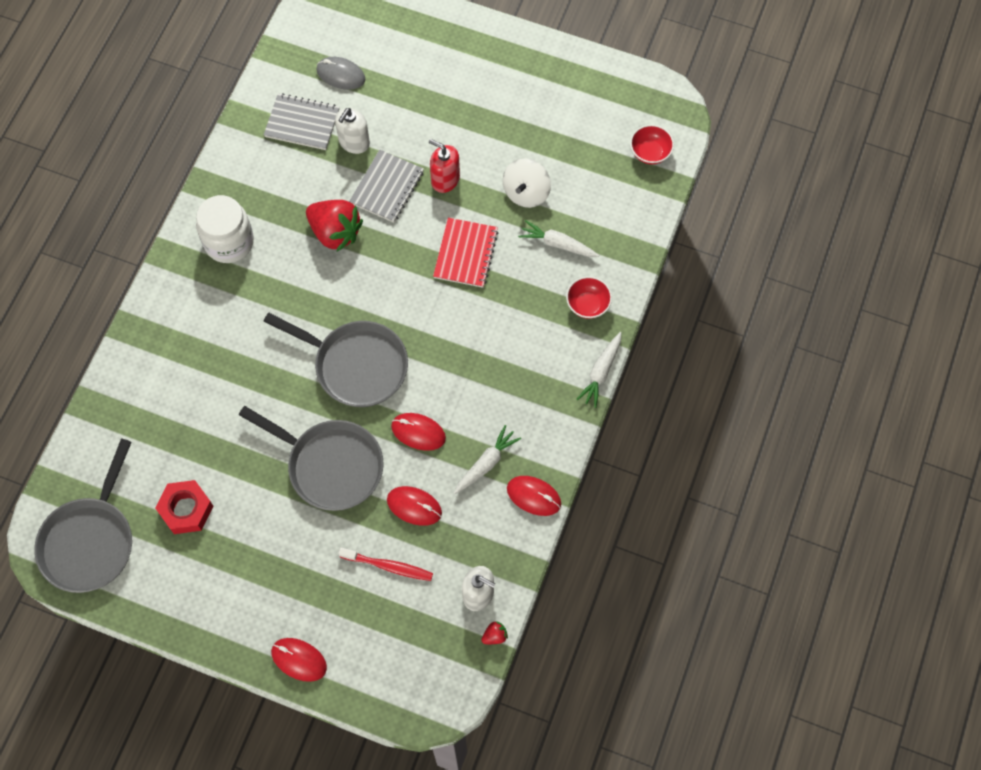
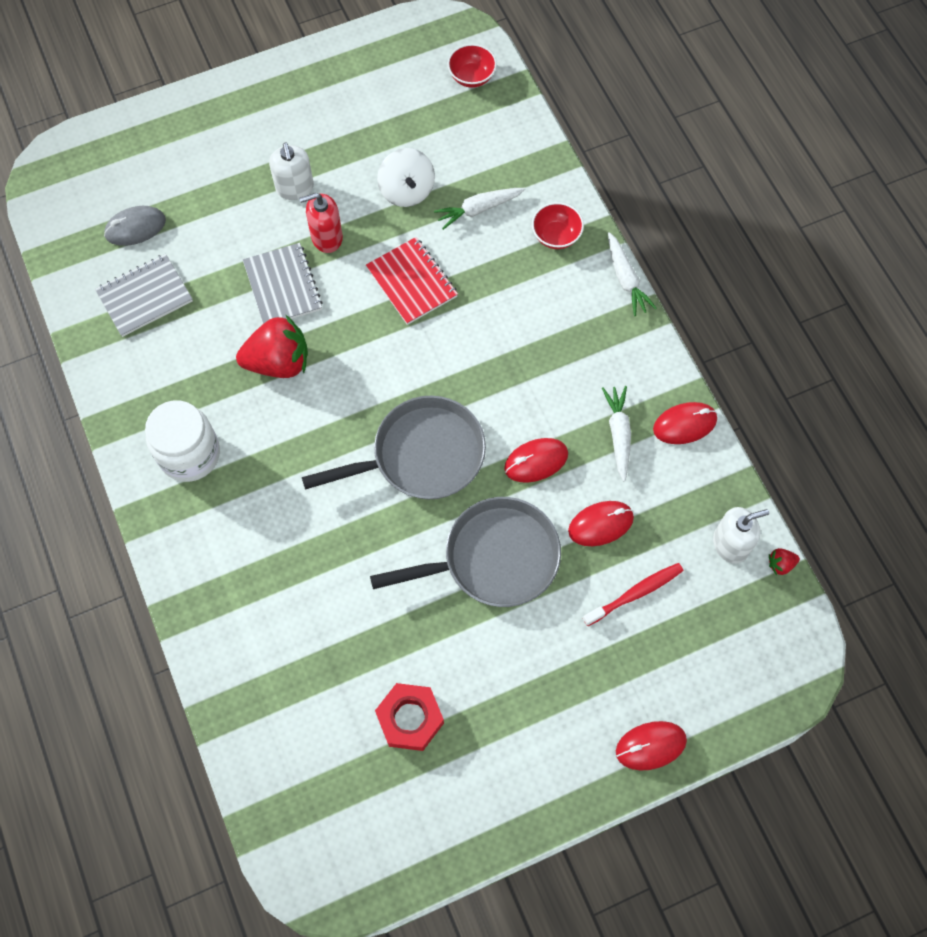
camera: 45 degrees left, 0 degrees up
grey pan [34,438,132,593] -> none
white soap dispenser [335,108,370,154] -> white soap dispenser moved to [269,143,314,200]
red strawberry [481,621,508,644] -> red strawberry turned 120 degrees counterclockwise [769,548,800,575]

